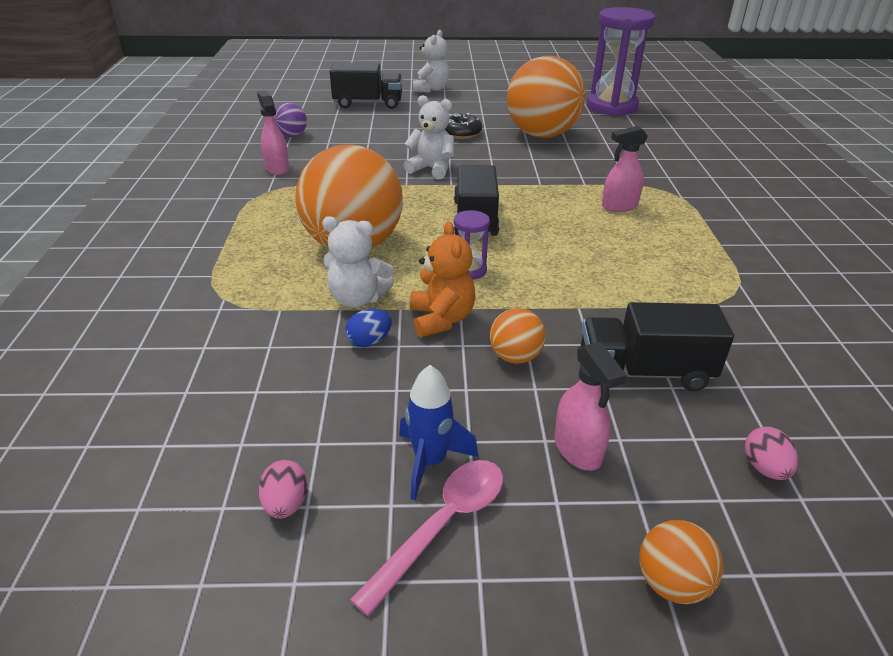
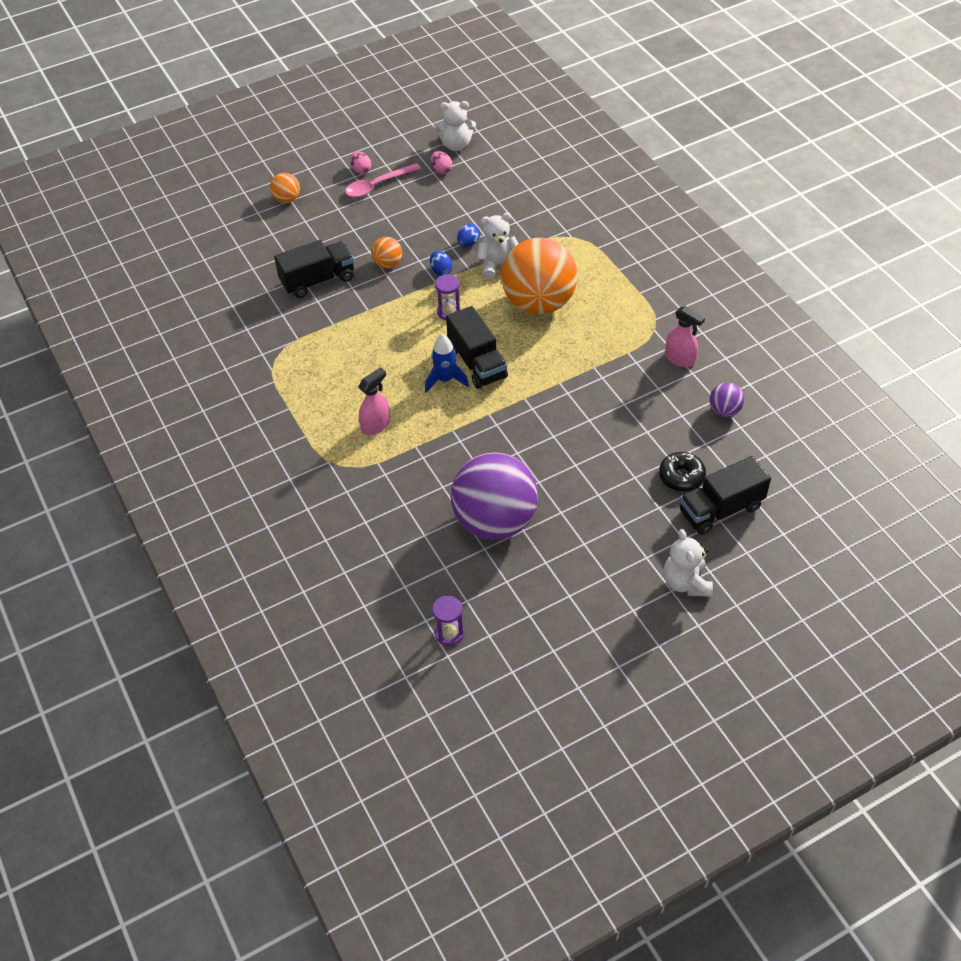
camera: 155 degrees right, 15 degrees up
pink spoon [350,460,503,616] -> pink spoon turned 45 degrees clockwise [345,163,421,197]
blue rocket [399,365,478,500] -> blue rocket moved to [425,334,469,393]
white teddy bear [404,95,454,179] -> white teddy bear moved to [434,101,476,151]
orange teddy bear [410,222,476,337] -> blue egg [430,251,452,276]
black donut [445,113,482,139] -> black donut moved to [659,452,706,492]
orange ball [507,56,586,138] -> purple ball [451,453,538,540]
pink spray bottle [554,341,627,471] -> none
purple hourglass [587,7,655,116] -> purple hourglass [432,596,464,646], size x0.43
pink egg [745,427,798,480] -> pink egg moved to [350,151,371,174]

